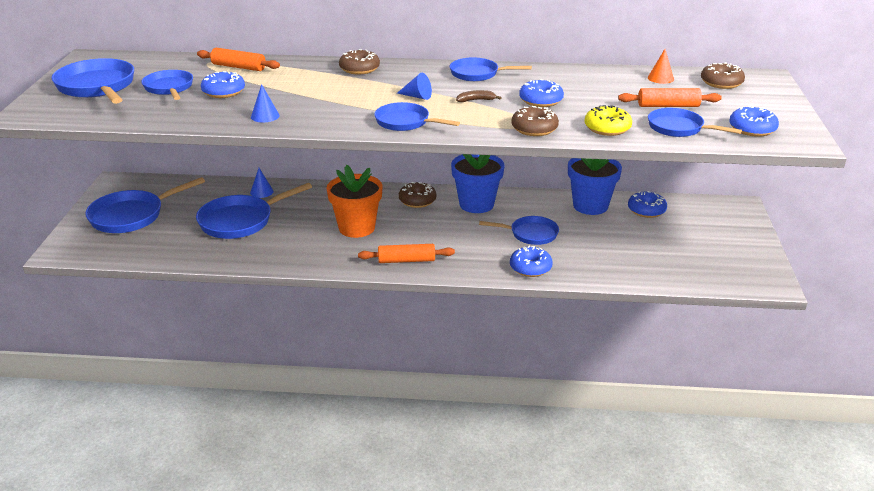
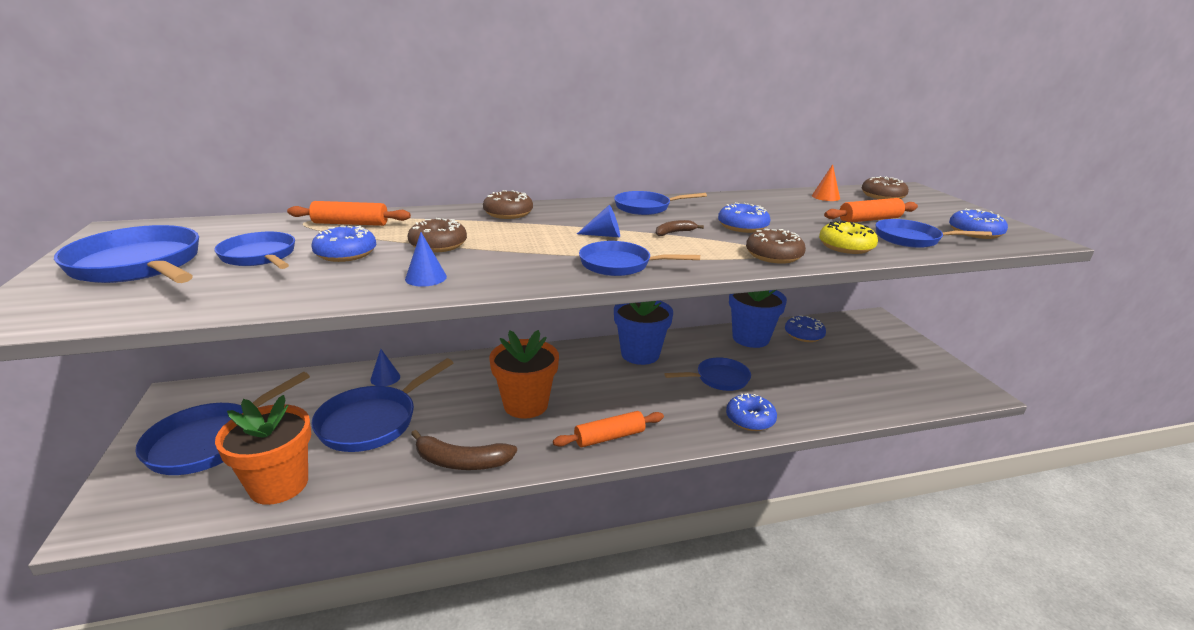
camera: 20 degrees left, 5 degrees down
brown donut [399,182,437,208] -> brown donut moved to [408,218,467,253]
none -> orange flower pot [215,395,311,505]
none -> brown banana [411,430,517,470]

